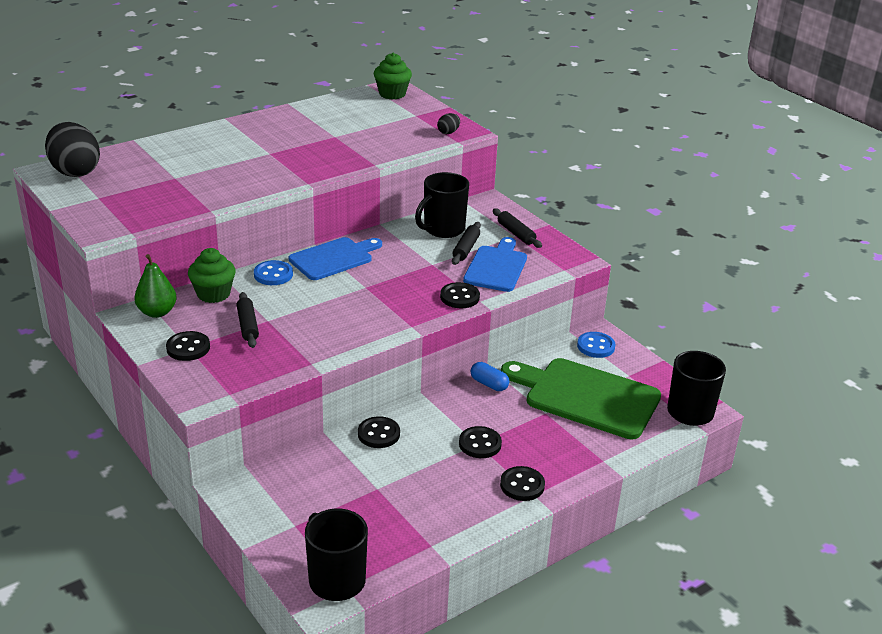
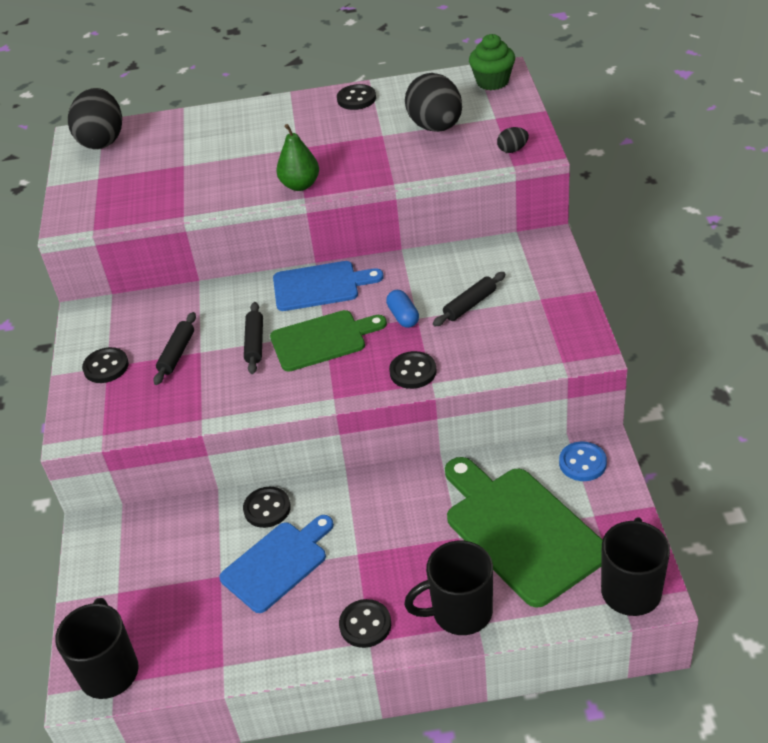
camera: 35 degrees right, 10 degrees up
green pear [134,254,177,318] -> green pear moved to [276,124,319,191]
green cupcake [188,248,236,303] -> none
blue button [254,260,293,285] -> none
black mug [415,172,469,238] -> black mug moved to [404,541,493,635]
black button [459,426,502,458] -> black button moved to [337,84,376,110]
blue cutting board [463,237,527,292] -> blue cutting board moved to [219,515,334,613]
blue capsule [470,362,509,391] -> blue capsule moved to [386,290,419,328]
black rolling pin [493,208,542,248] -> black rolling pin moved to [244,302,263,374]
none -> green cutting board [270,310,387,372]
none -> black egg [405,73,462,132]

